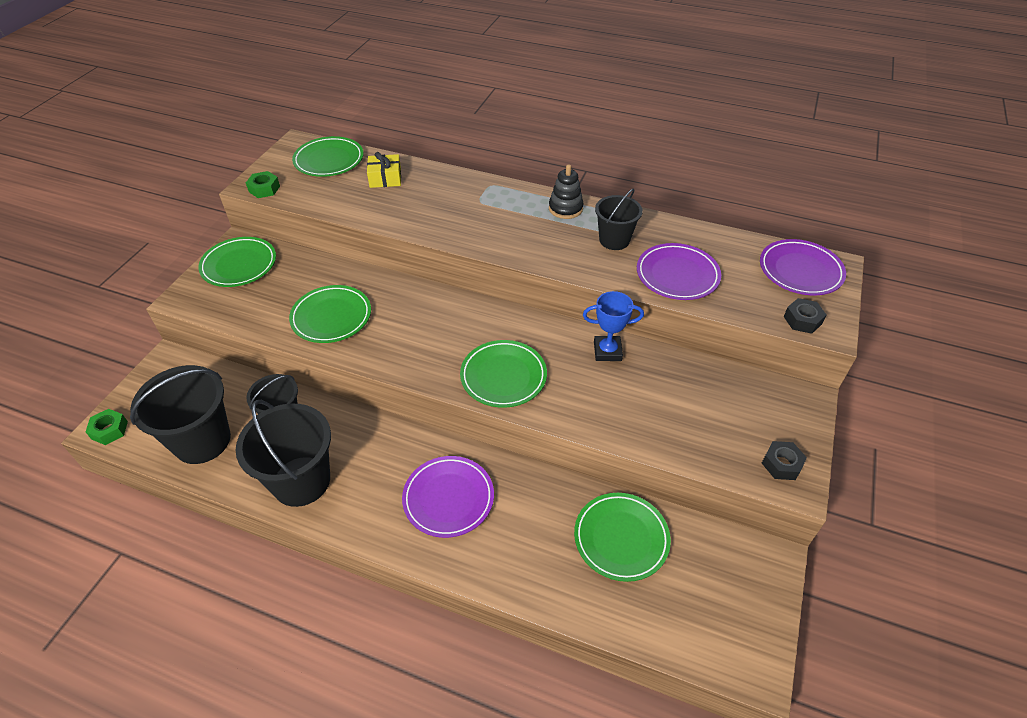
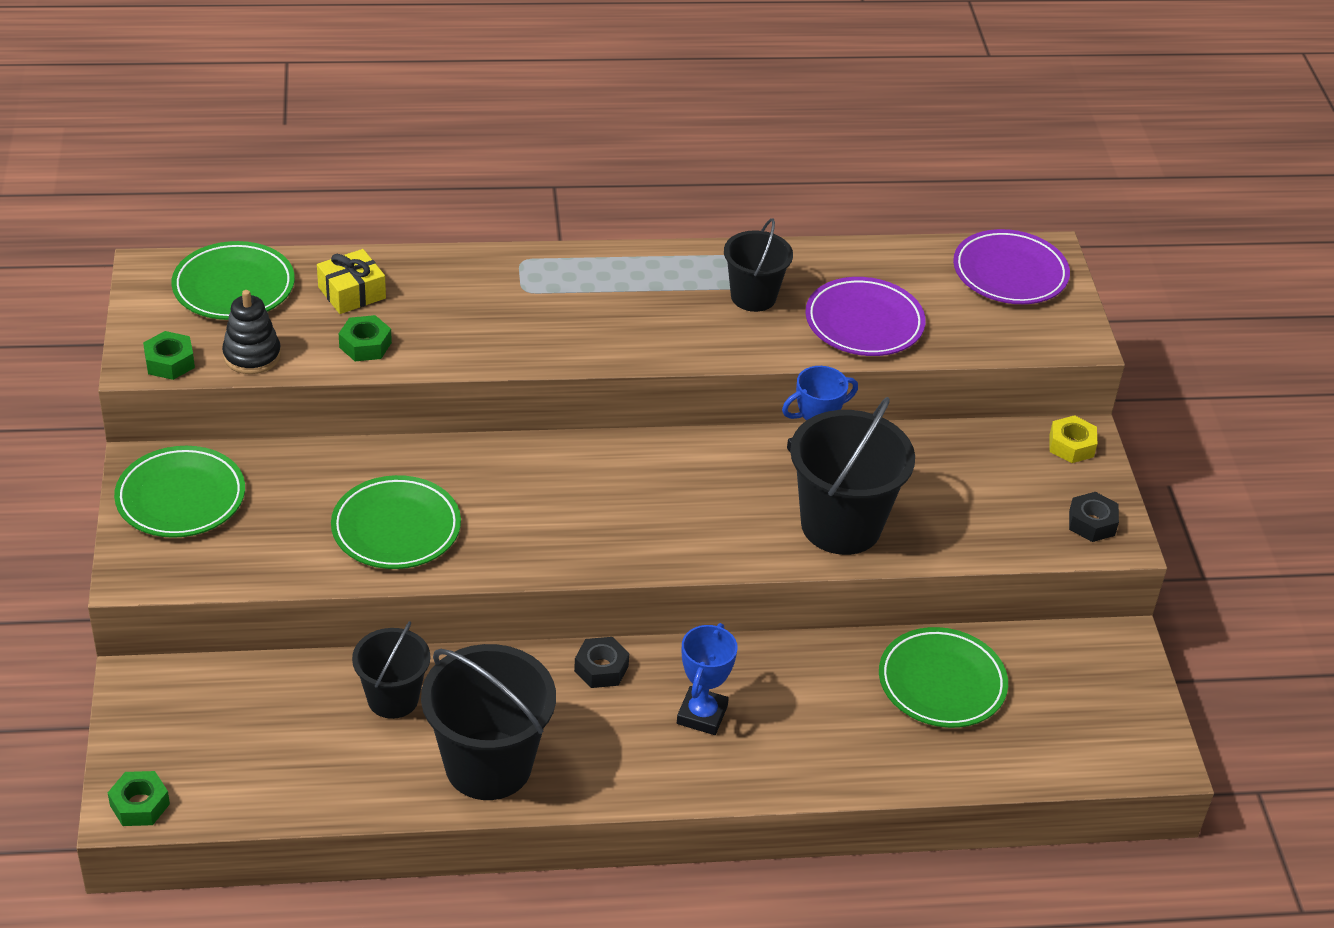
camera: 30 degrees left, 5 degrees down
black bucket [130,365,231,464] -> black bucket moved to [790,397,915,555]
purple plate [402,456,494,538] -> blue trophy [677,623,738,735]
green plate [460,340,547,408] -> none
black stacking toy [549,164,584,219] -> black stacking toy moved to [222,290,281,374]
black nut [784,298,826,334] -> black nut moved to [574,637,629,688]
none -> green nut [338,315,392,361]
none -> yellow nut [1049,415,1097,463]

